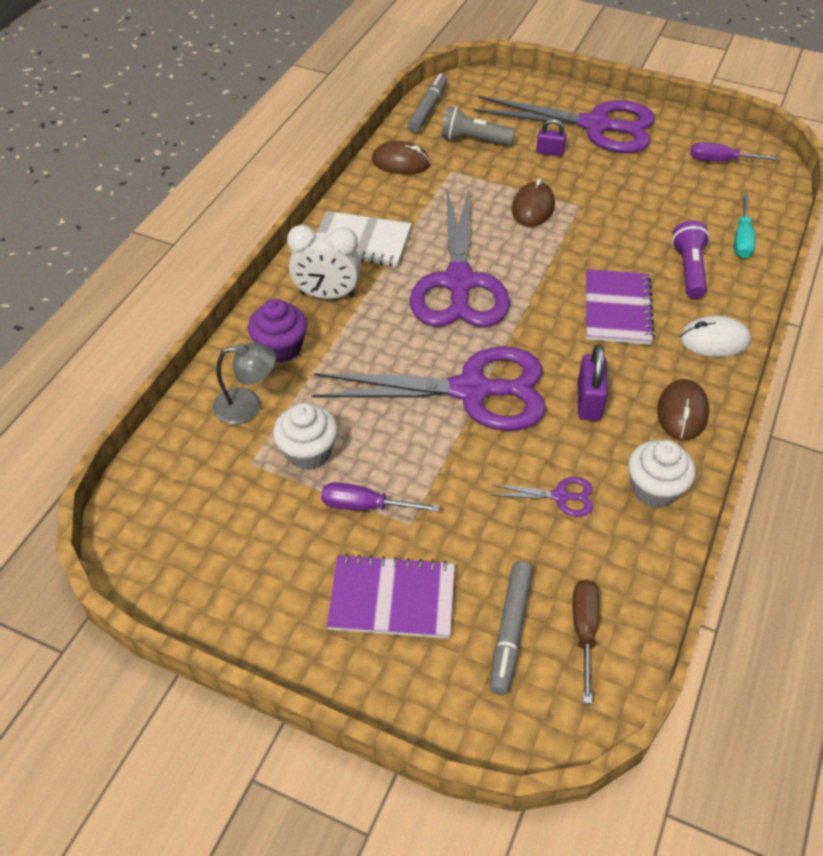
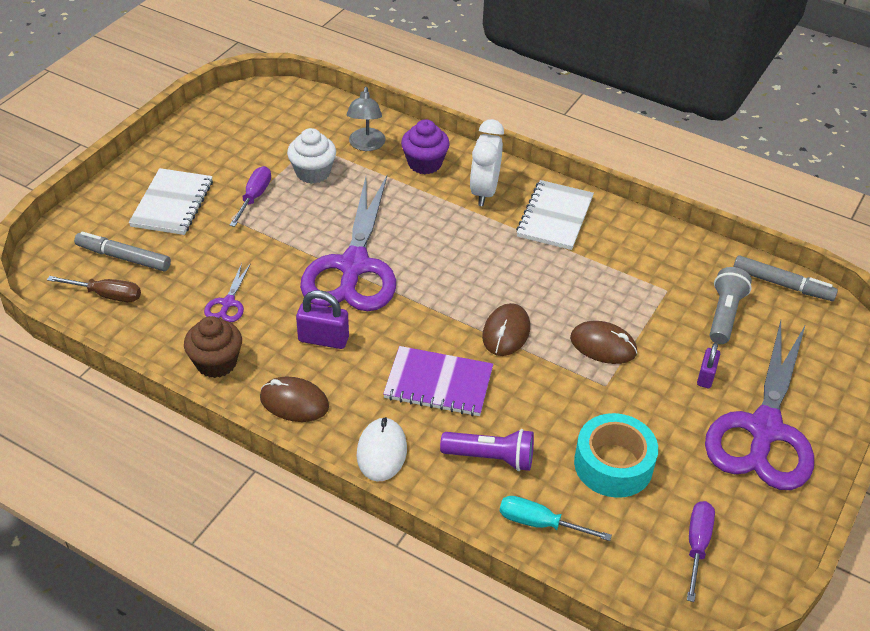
camera: 95 degrees right, 5 degrees down
purple notebook [327,554,455,639] -> white notebook [129,168,213,235]
brown mouse [372,141,431,175] -> brown mouse moved to [482,303,530,356]
purple scissors [410,188,510,327] -> none
white cupcake [628,440,696,508] -> brown cupcake [184,316,242,378]
none -> turquoise tape [574,413,658,498]

